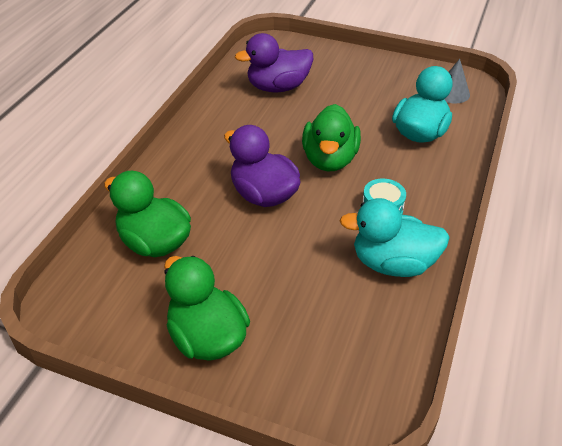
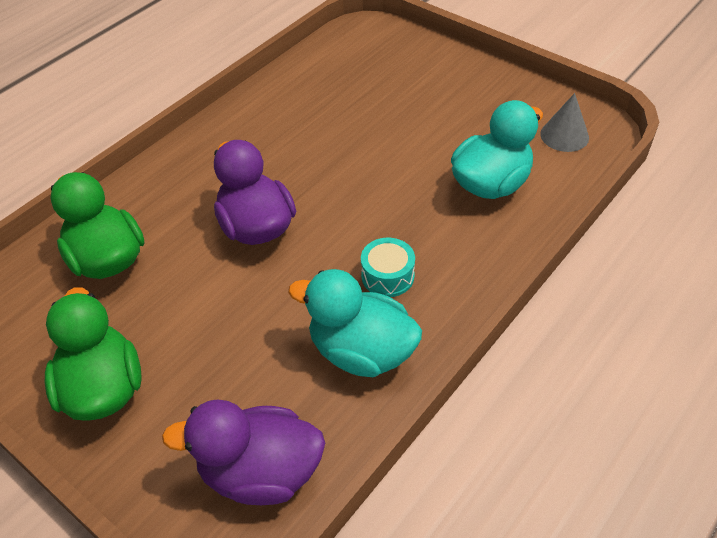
camera: 20 degrees right, 5 degrees up
purple duck [235,33,313,92] -> purple duck moved to [162,399,325,505]
green duck [302,104,361,171] -> none

